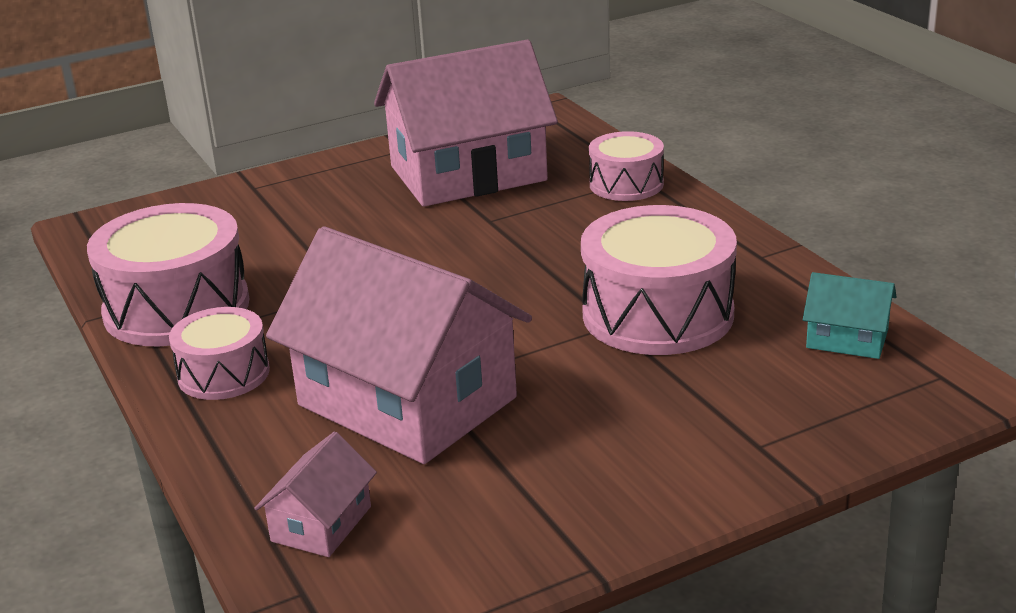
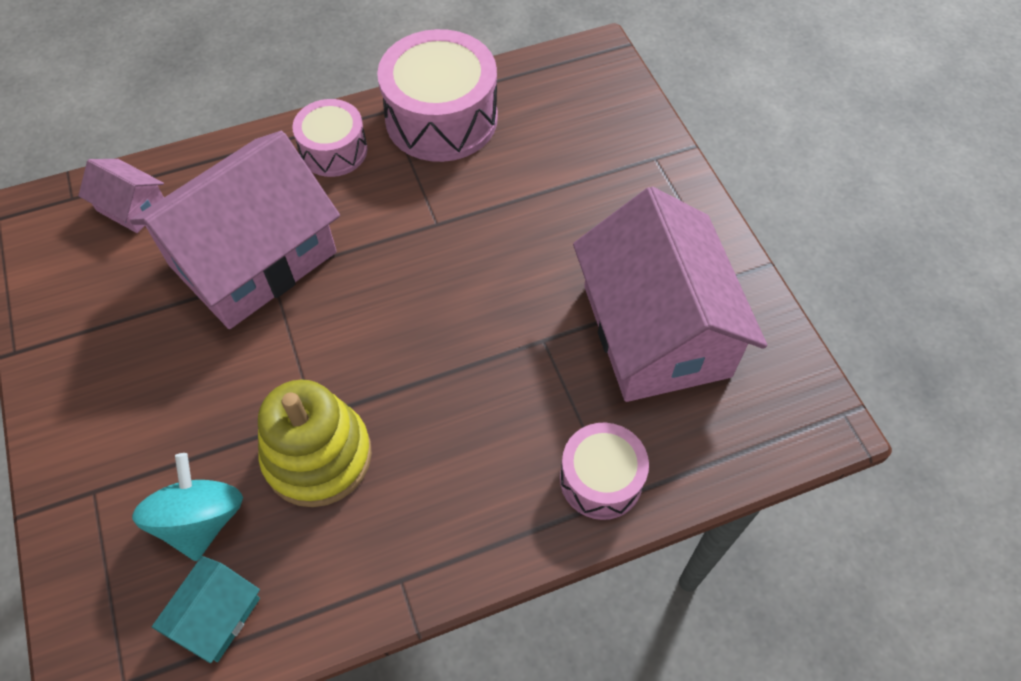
camera: 95 degrees right, 30 degrees up
pink drum [581,205,737,355] -> yellow stacking toy [258,380,372,507]
none -> turquoise spinning top [132,453,243,561]

